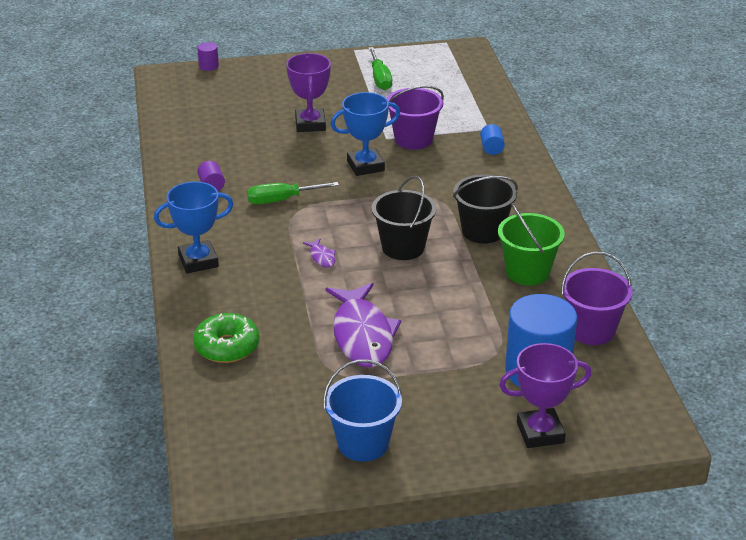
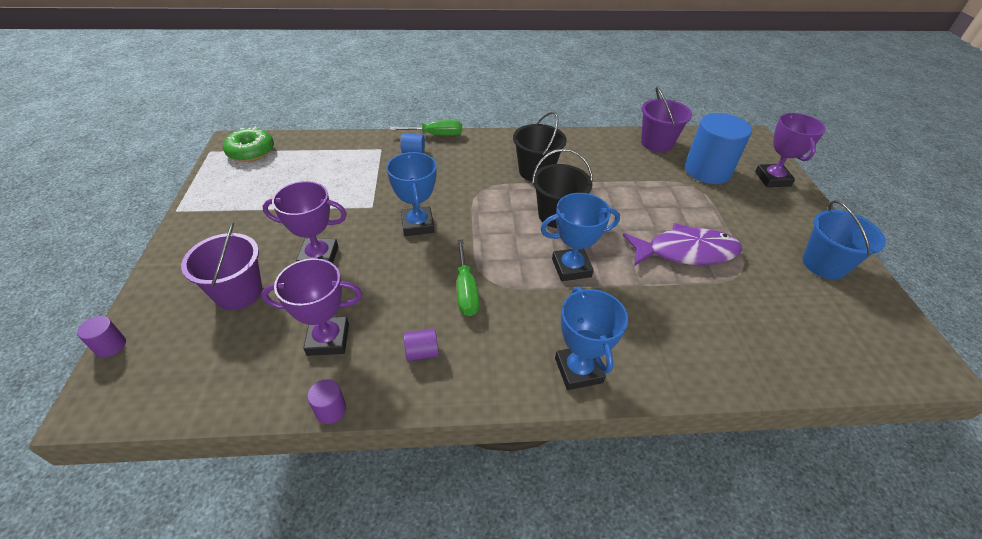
camera: 85 degrees left, 10 degrees up
green donut [193,313,260,363] -> green donut moved to [223,127,274,162]
purple fish [303,238,335,268] -> blue trophy [540,193,620,281]
green screwdriver [368,47,392,90] -> green screwdriver moved to [390,120,462,136]
purple bucket [387,86,444,150] -> purple bucket moved to [181,222,262,310]
green bucket [498,203,565,285] -> none
none -> purple trophy [261,258,362,356]
none -> purple cylinder [307,379,346,424]

